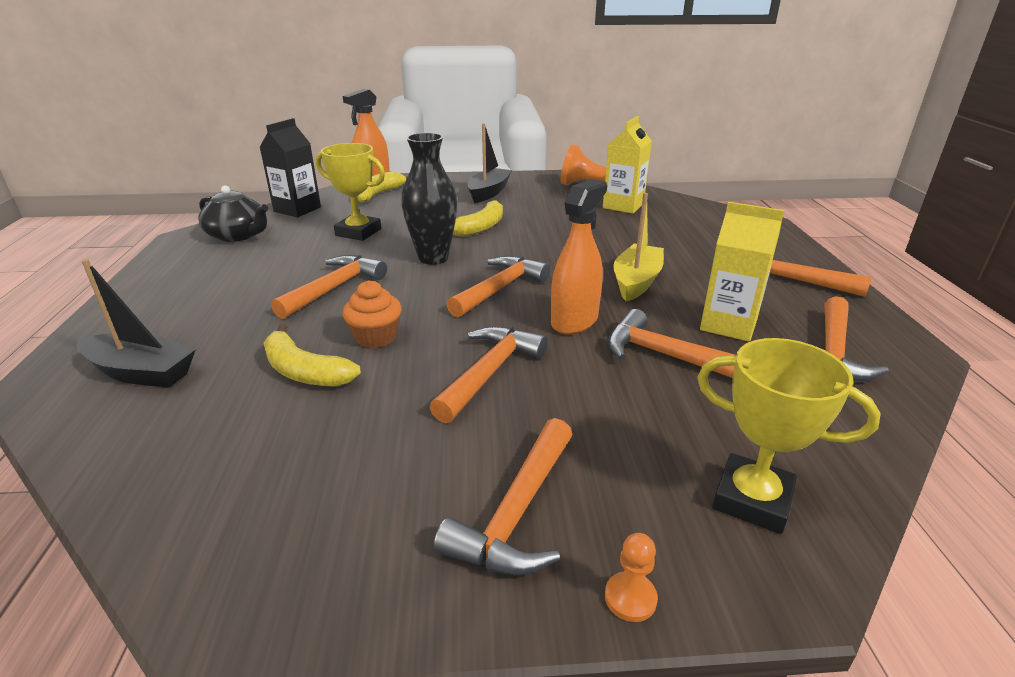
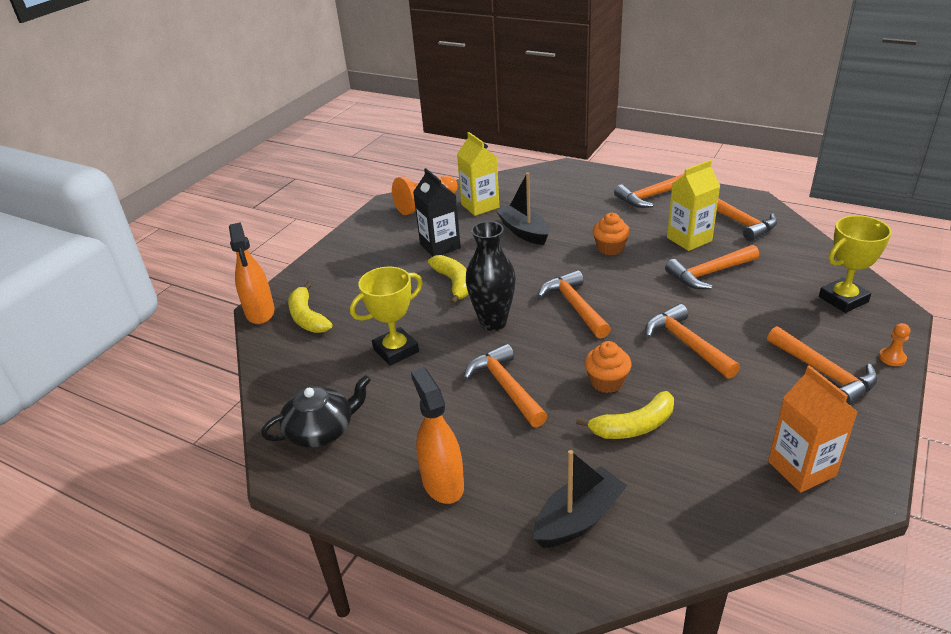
camera: 55 degrees left, 5 degrees up
black carton [259,118,321,217] -> black carton moved to [413,168,461,257]
black boat [467,123,512,203] -> black boat moved to [496,173,549,245]
orange spray bottle [551,179,607,334] -> orange spray bottle moved to [411,367,464,504]
yellow boat [613,193,664,301] -> orange cupcake [593,213,630,255]
none -> orange carton [768,365,858,492]

